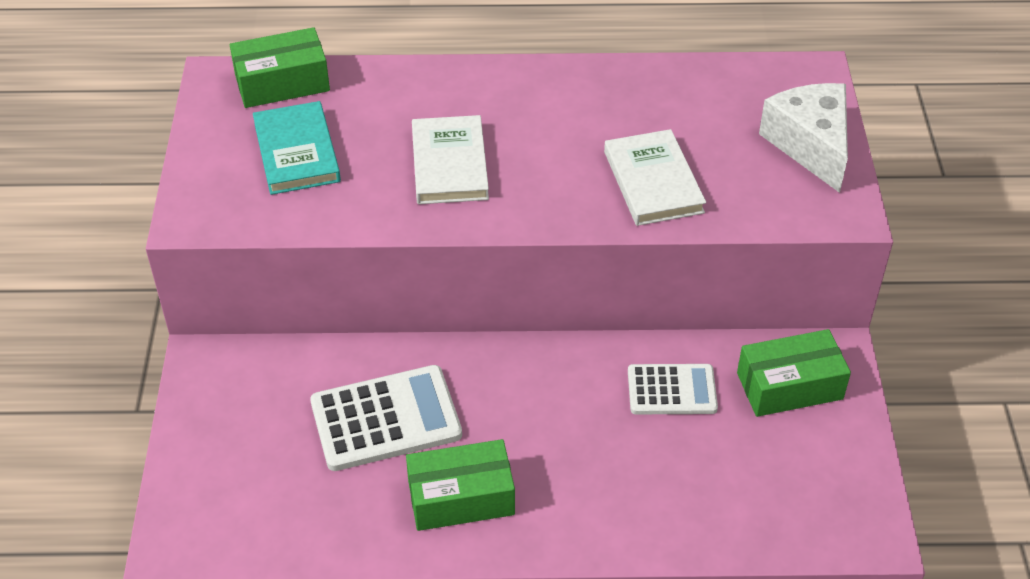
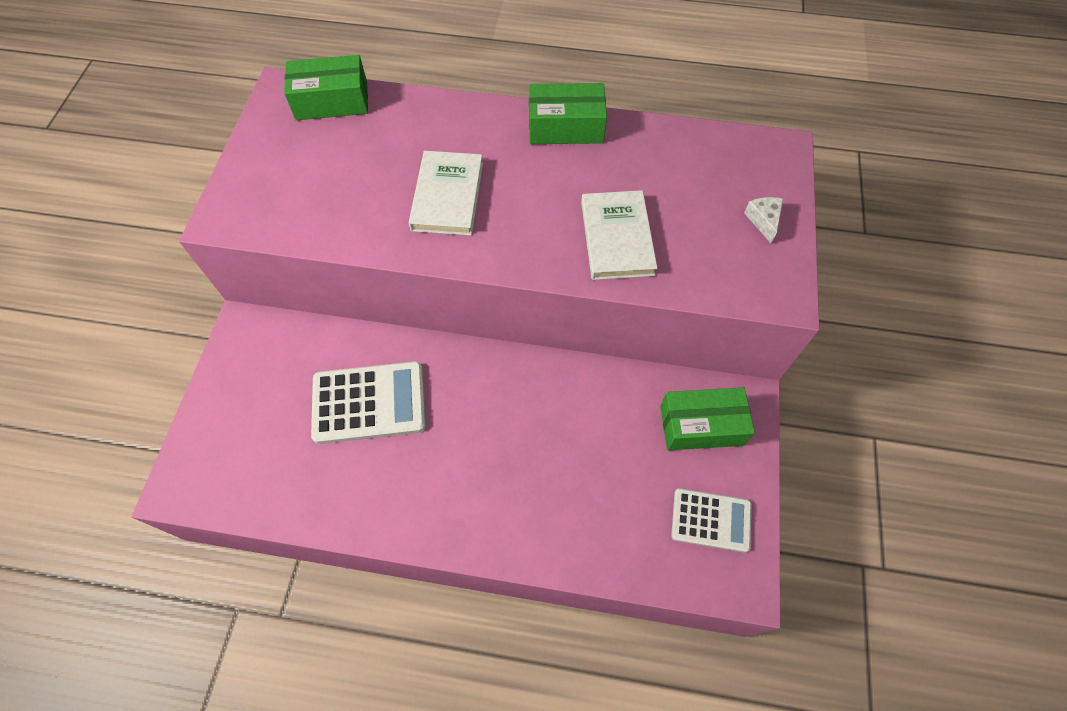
camera: 10 degrees right, 15 degrees up
turquoise book [253,101,341,195] -> none
green box [406,439,515,531] -> green box moved to [529,83,607,144]
white calculator [628,364,718,414] -> white calculator moved to [671,488,751,553]
white cheese [759,83,848,193] -> white cheese [744,197,783,243], size x0.45

